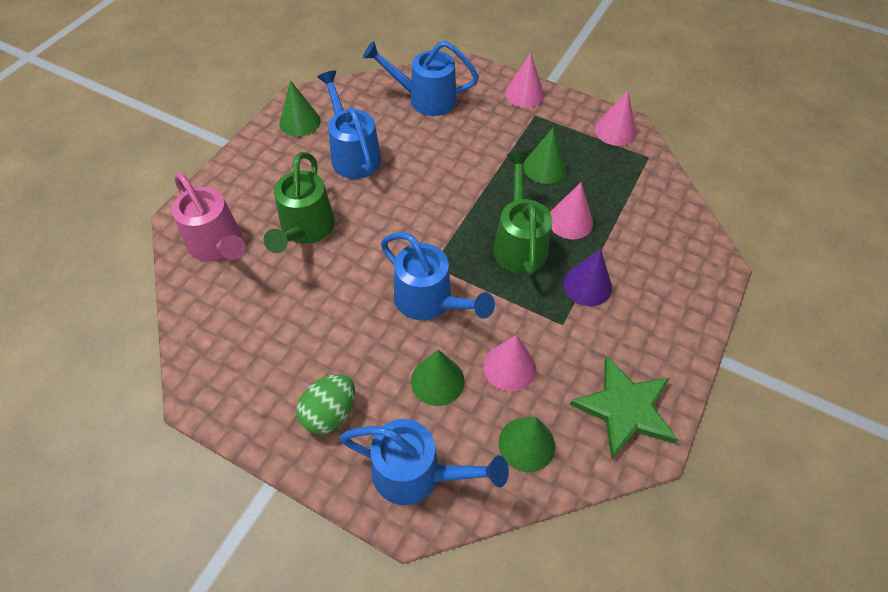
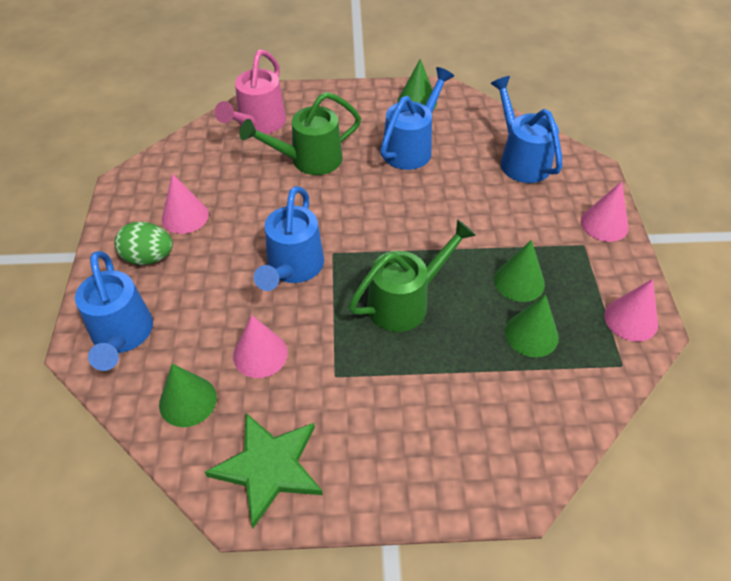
camera: 60 degrees right, 5 degrees down
green cone [411,350,465,406] -> green cone moved to [505,294,559,357]
pink cone [550,183,593,239] -> pink cone moved to [162,173,209,234]
purple cone [563,249,612,306] -> none

